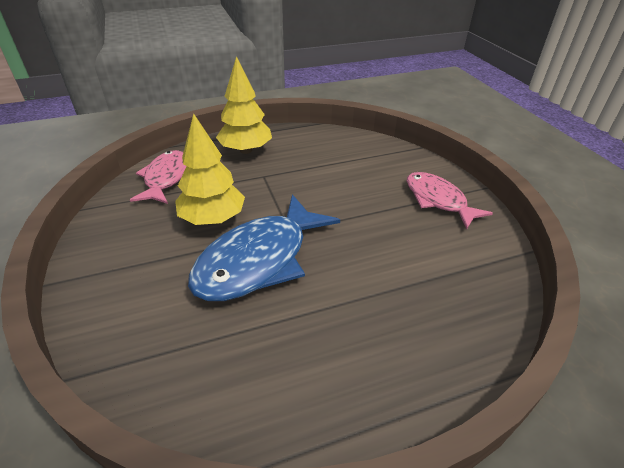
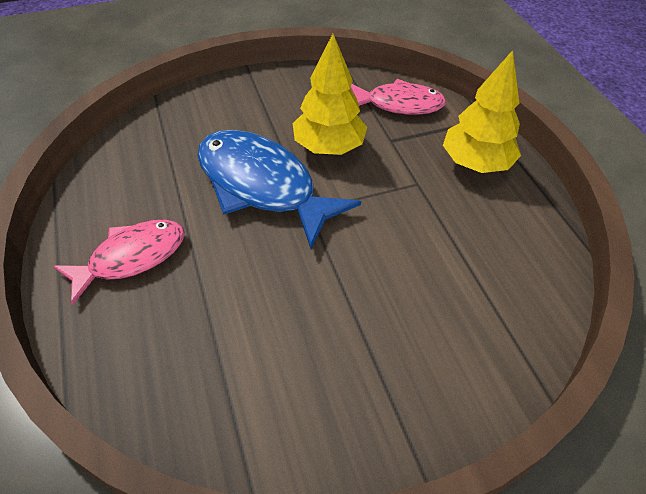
camera: 90 degrees right, 10 degrees up
pink fish [407,172,493,230] -> pink fish moved to [53,220,185,306]

